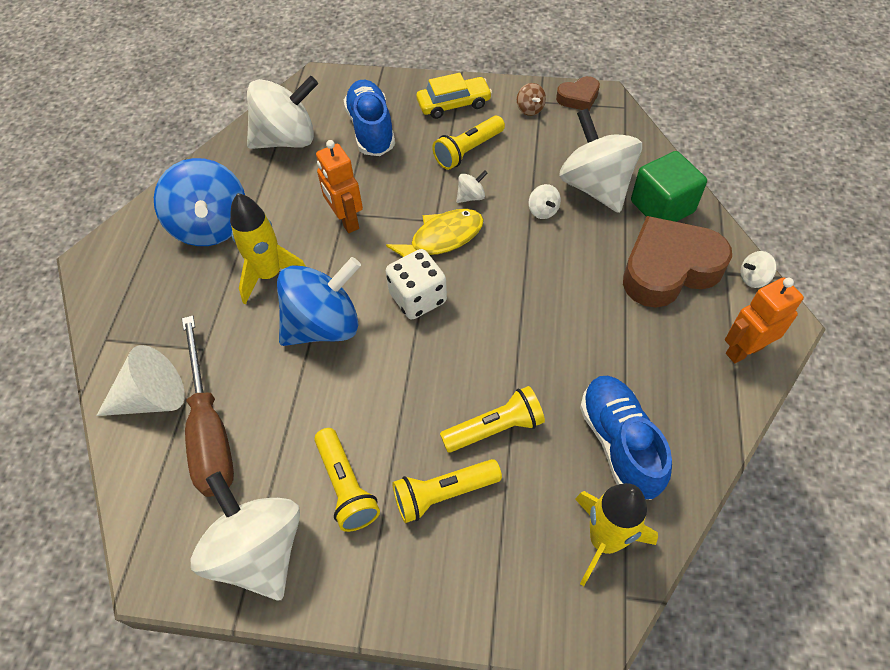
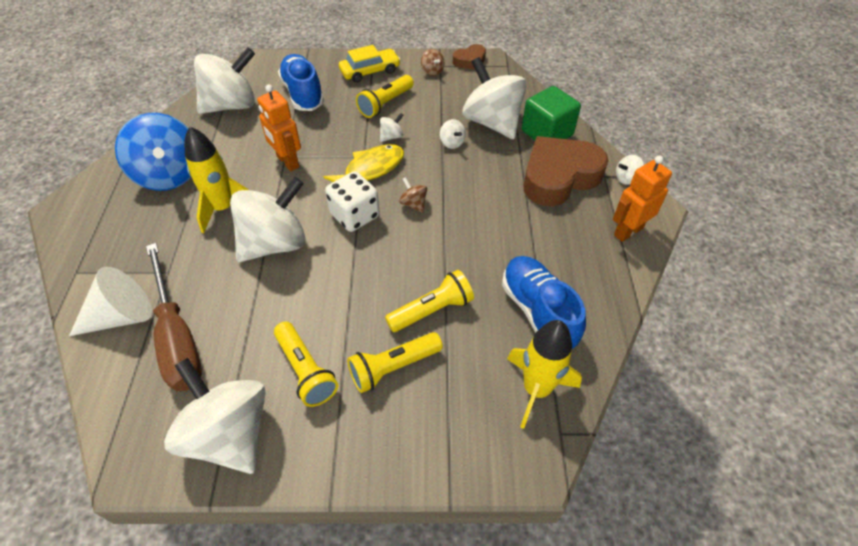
camera: 10 degrees left, 5 degrees down
blue spinning top [277,257,361,346] -> white spinning top [230,177,305,262]
none -> brown spinning top [399,177,427,213]

